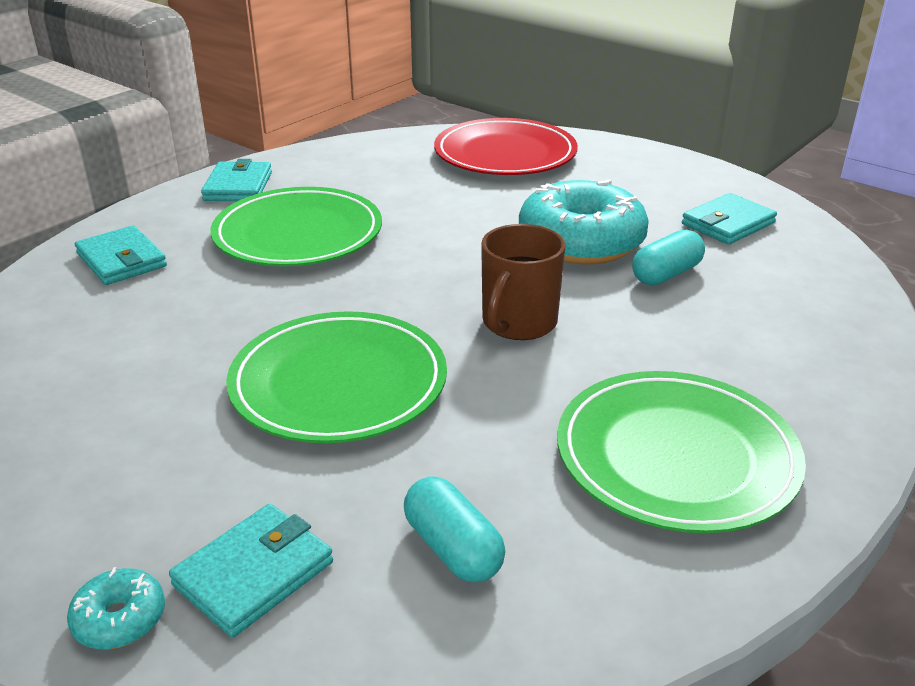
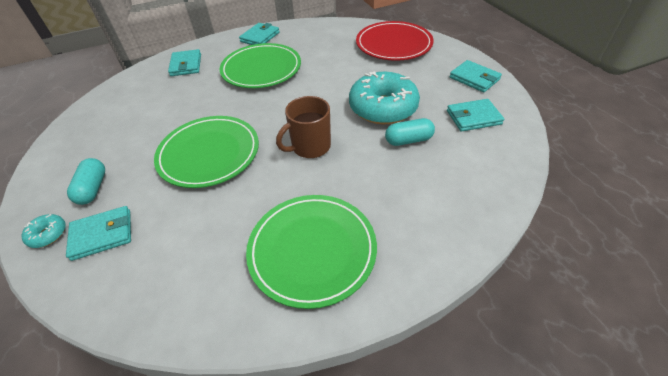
camera: 30 degrees right, 15 degrees up
turquoise capsule [404,477,506,583] -> turquoise capsule moved to [67,158,105,205]
none -> turquoise wallet [449,60,502,92]

